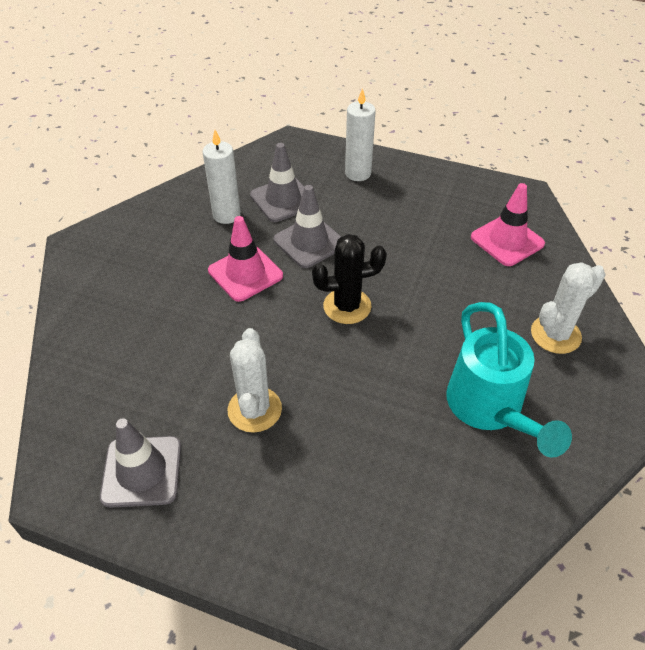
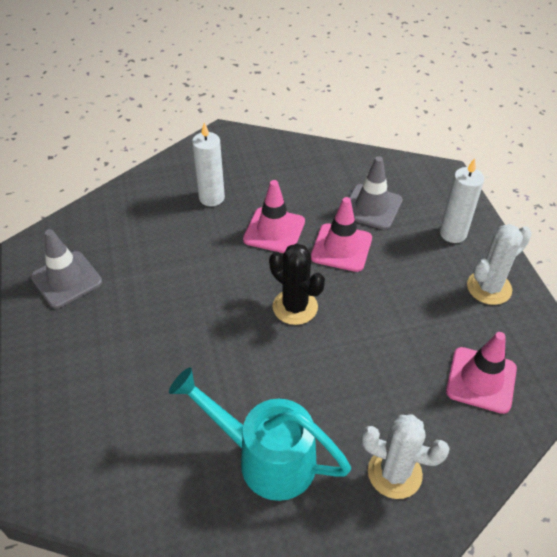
camera: 55 degrees right, 0 degrees up
white candle [203,130,241,224] -> white candle moved to [192,123,225,206]
white cactus [227,328,282,433] -> white cactus moved to [467,224,532,305]
grey traffic cone [274,185,341,268] -> pink traffic cone [311,197,372,272]
turquoise watering can [446,302,572,457] -> turquoise watering can turned 75 degrees clockwise [169,367,351,501]

